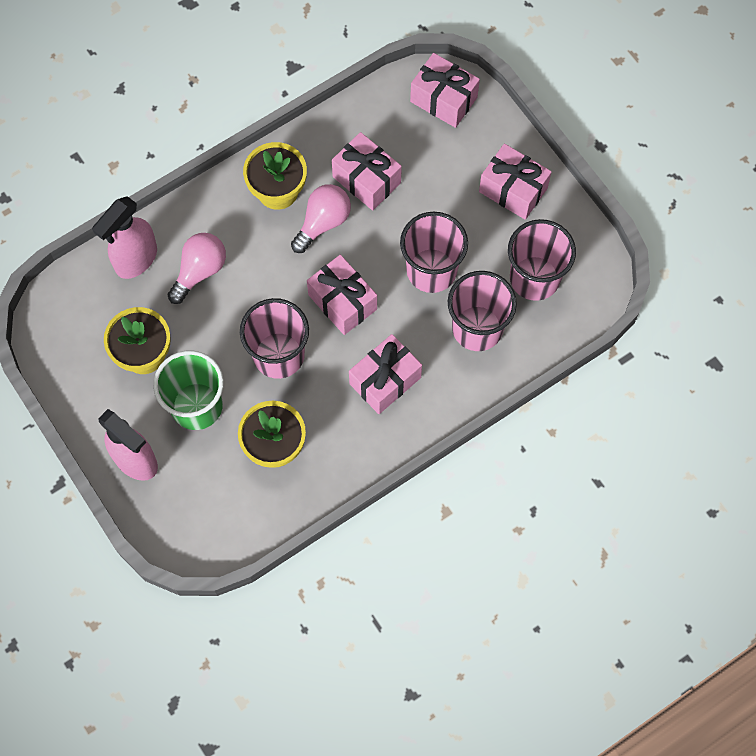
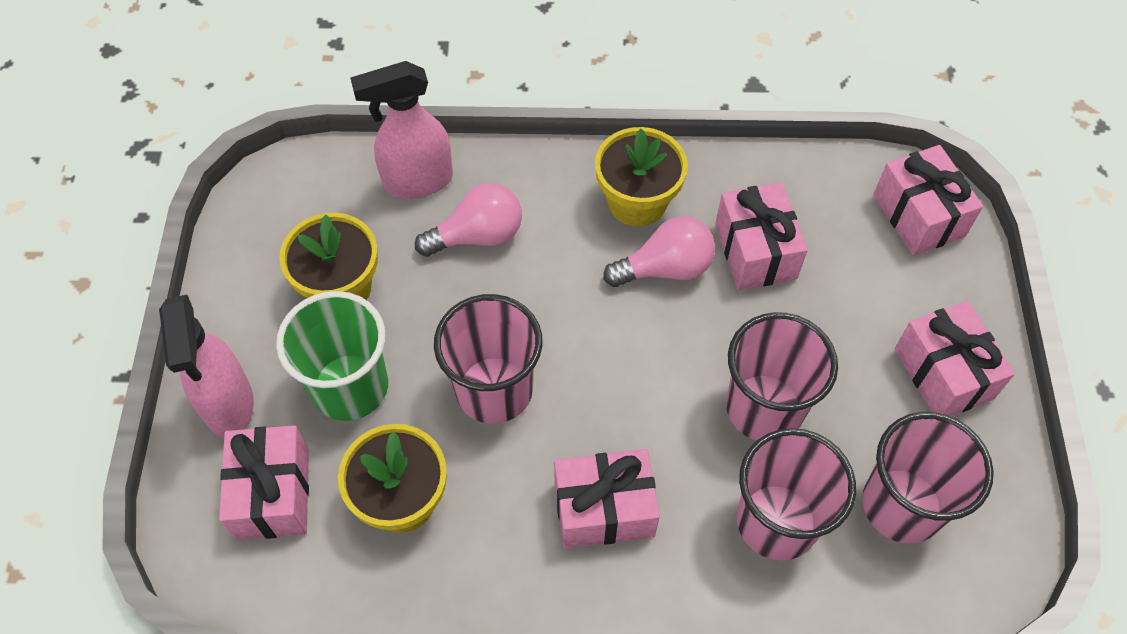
camera: 35 degrees right, 10 degrees down
pink gift [307,255,377,335] -> pink gift moved to [219,425,309,540]

